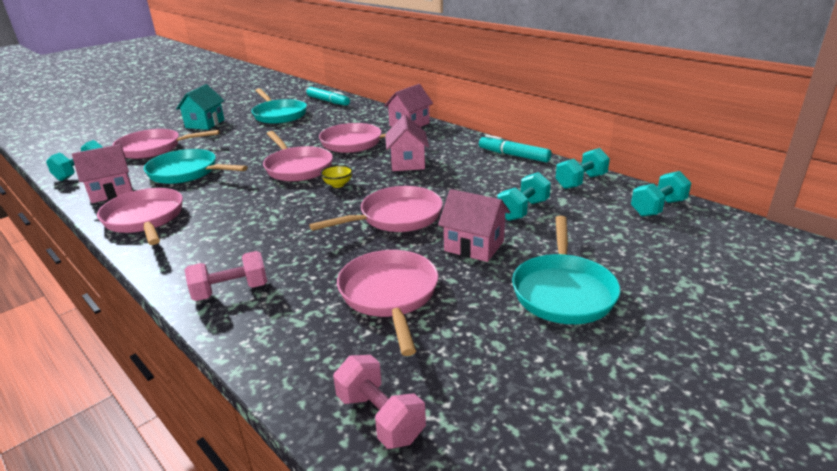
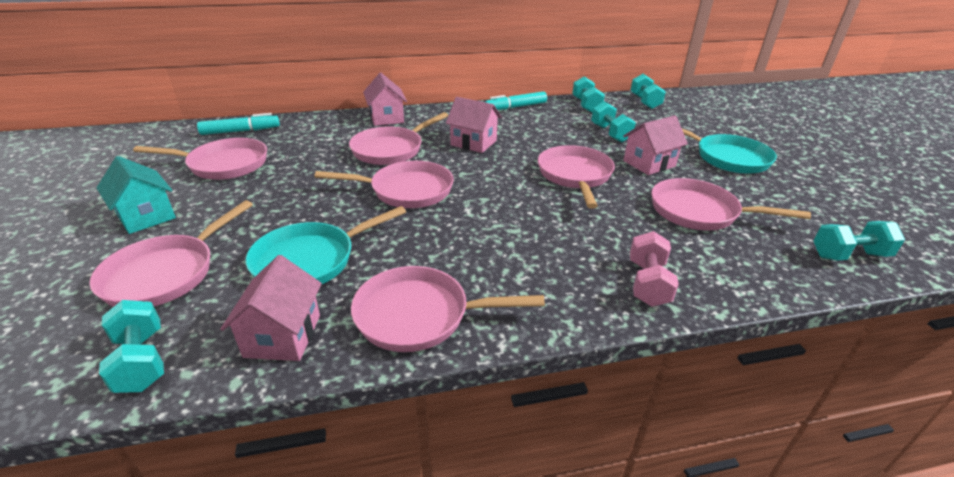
camera: 60 degrees left, 5 degrees up
turquoise pan [251,88,307,124] -> pink pan [133,138,267,180]
yellow bowl [320,165,353,188] -> none
pink dumbbell [333,355,426,449] -> turquoise dumbbell [814,221,905,261]

